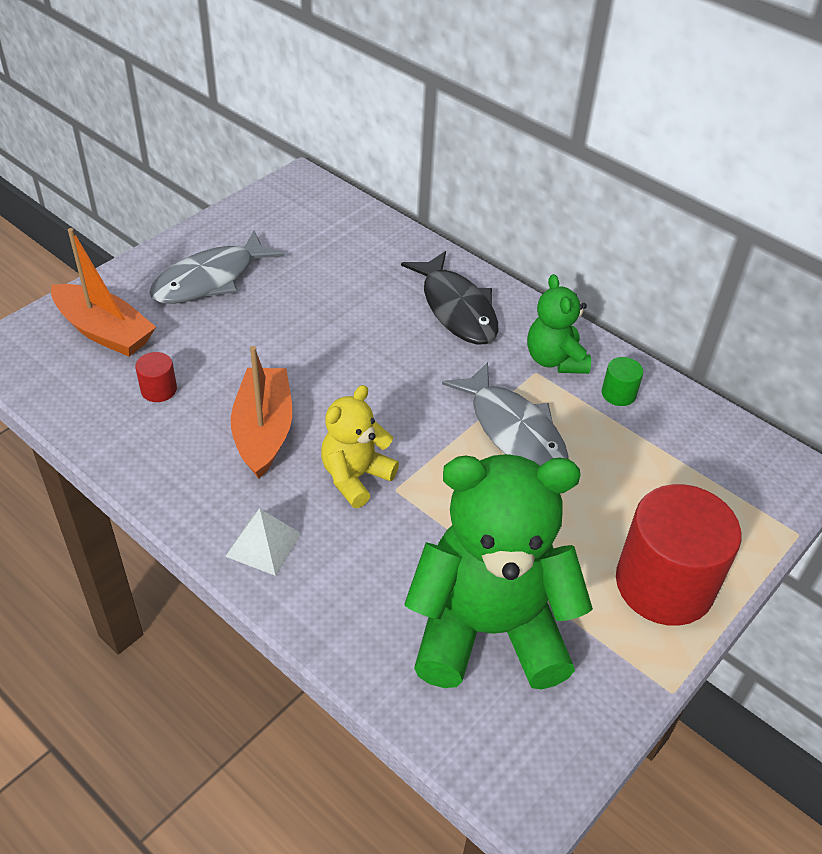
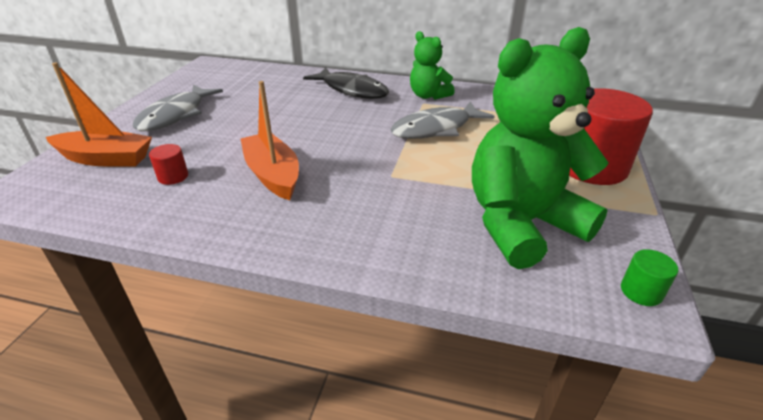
camera: 25 degrees left, 10 degrees down
white pyramid [225,508,301,576] -> none
yellow teddy bear [321,385,399,508] -> none
grey fish [442,362,569,466] -> grey fish turned 120 degrees clockwise [390,102,495,139]
green cylinder [602,357,643,406] -> green cylinder moved to [621,249,678,306]

